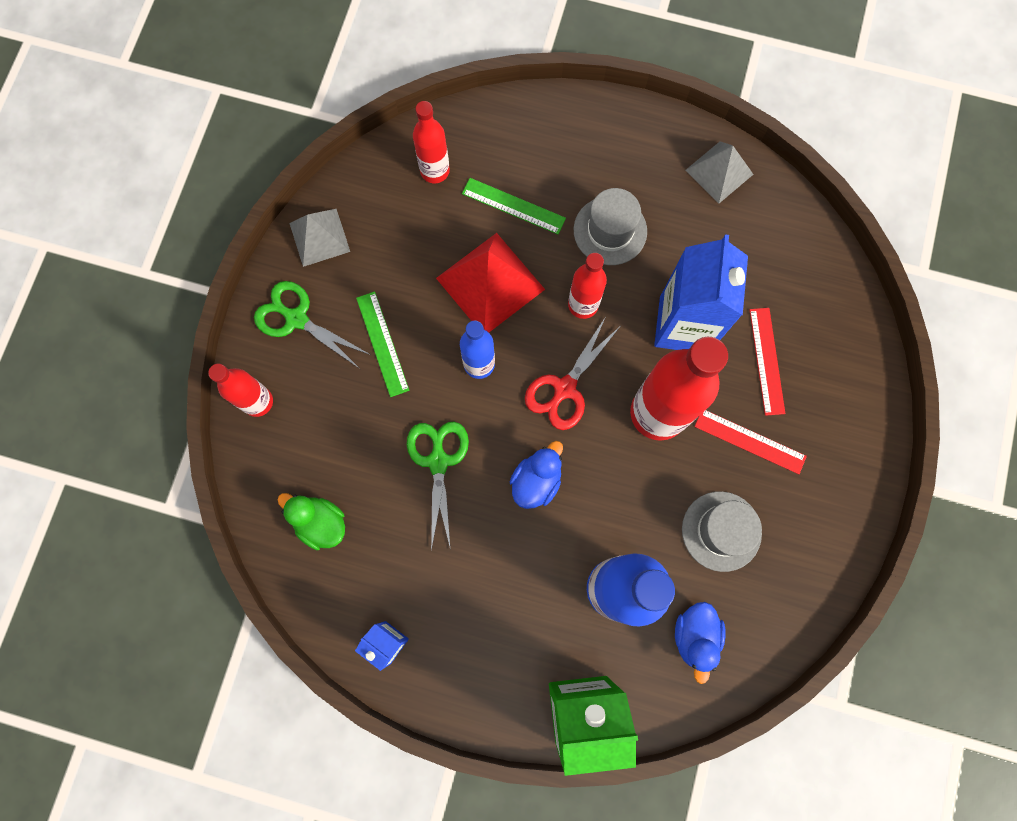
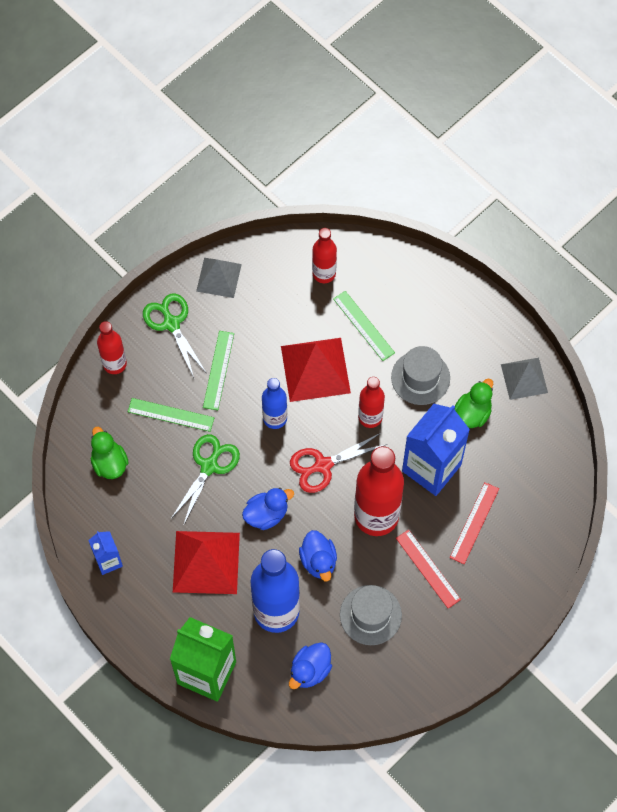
camera: 30 degrees right, 10 degrees down
none -> green ruler [128,398,214,432]
none -> red pyramid [173,531,240,594]
none -> blue duck [299,530,337,582]
none -> green duck [454,379,493,428]

